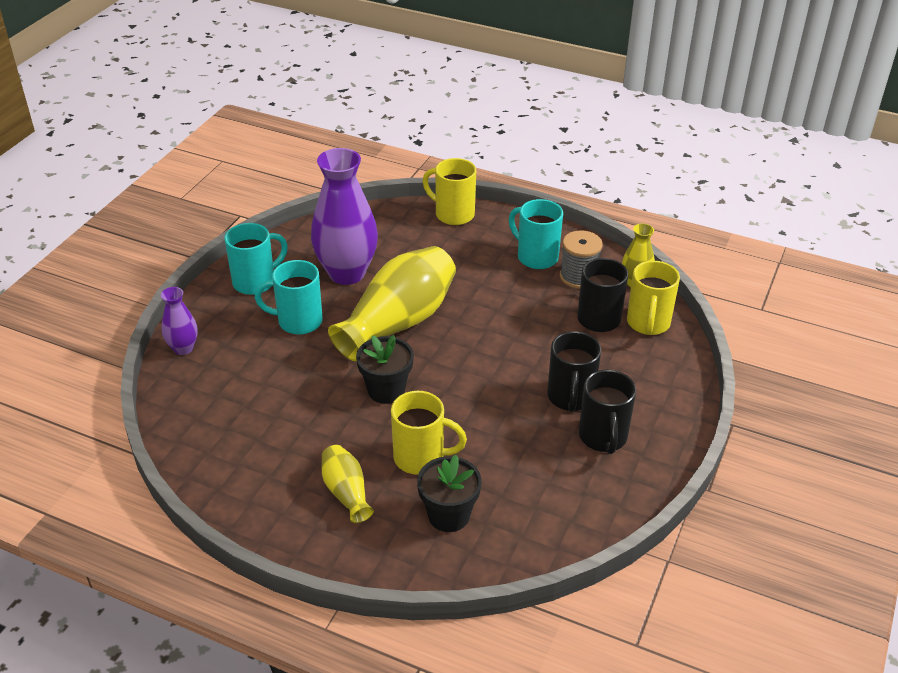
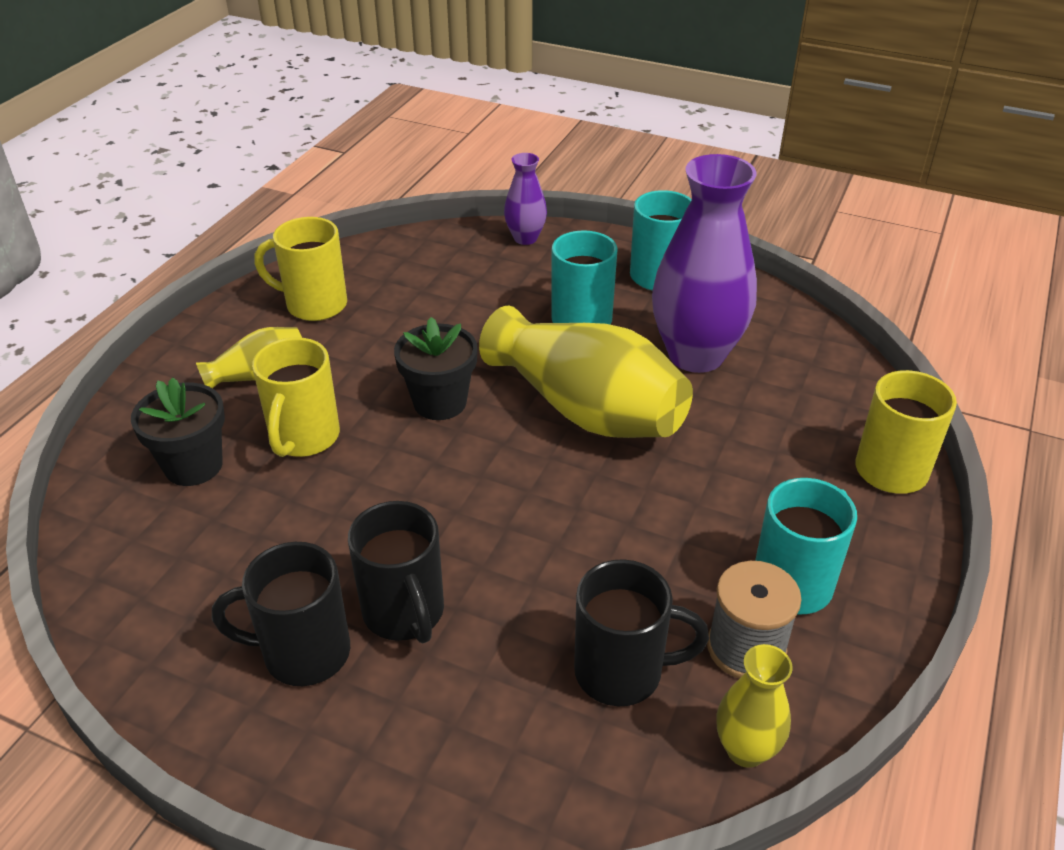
camera: 90 degrees right, 0 degrees up
black mug [547,331,601,412] -> black mug turned 120 degrees counterclockwise [348,501,444,643]
yellow mug [627,261,680,335] -> yellow mug moved to [254,217,347,321]

